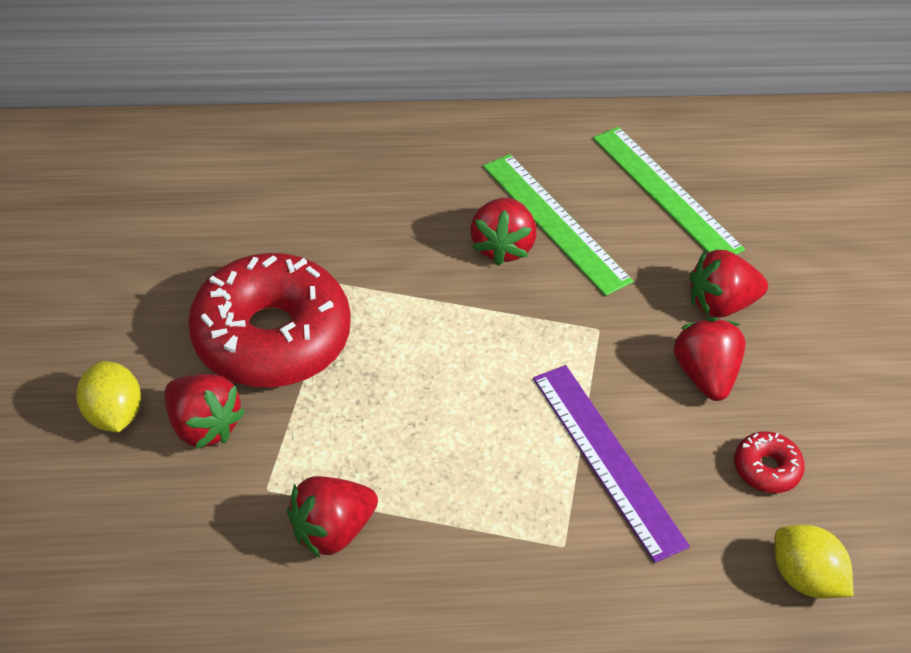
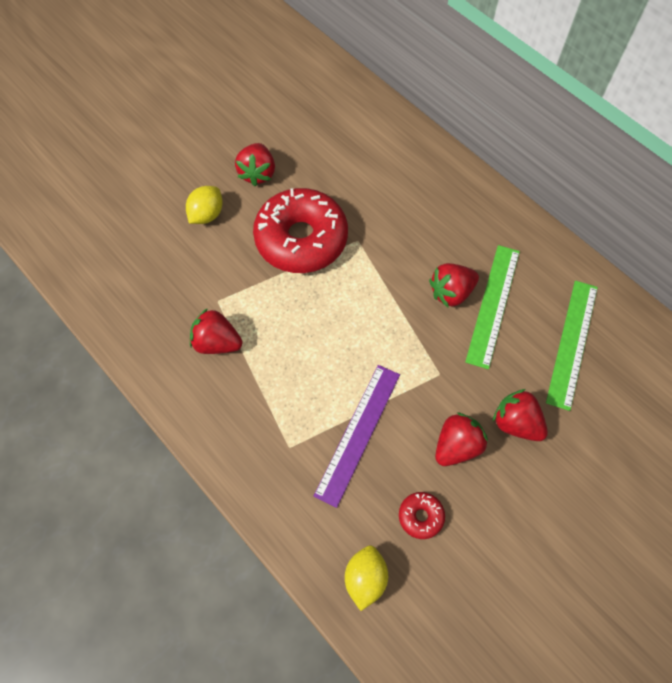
camera: 55 degrees right, 15 degrees up
red strawberry [164,374,245,449] -> red strawberry moved to [235,143,275,186]

